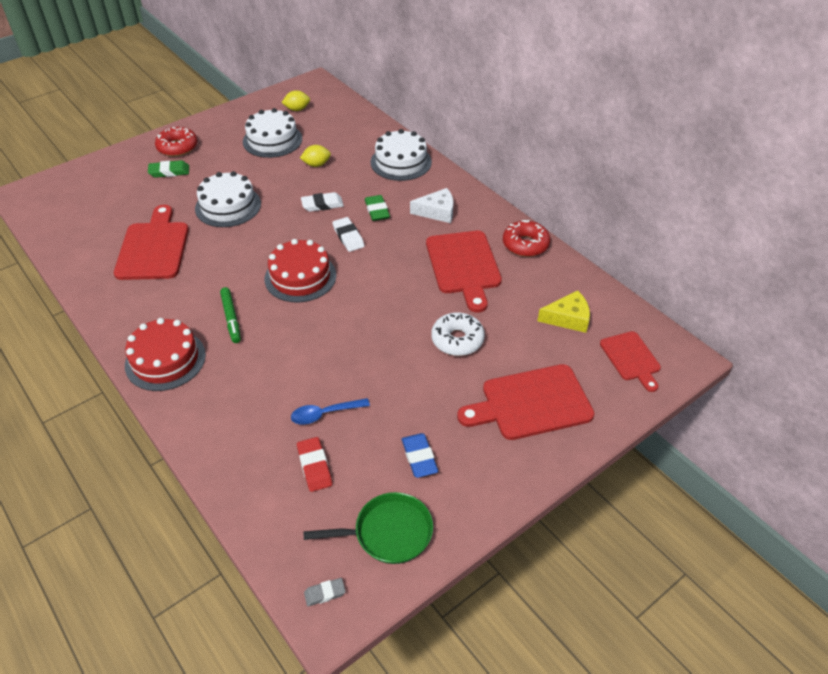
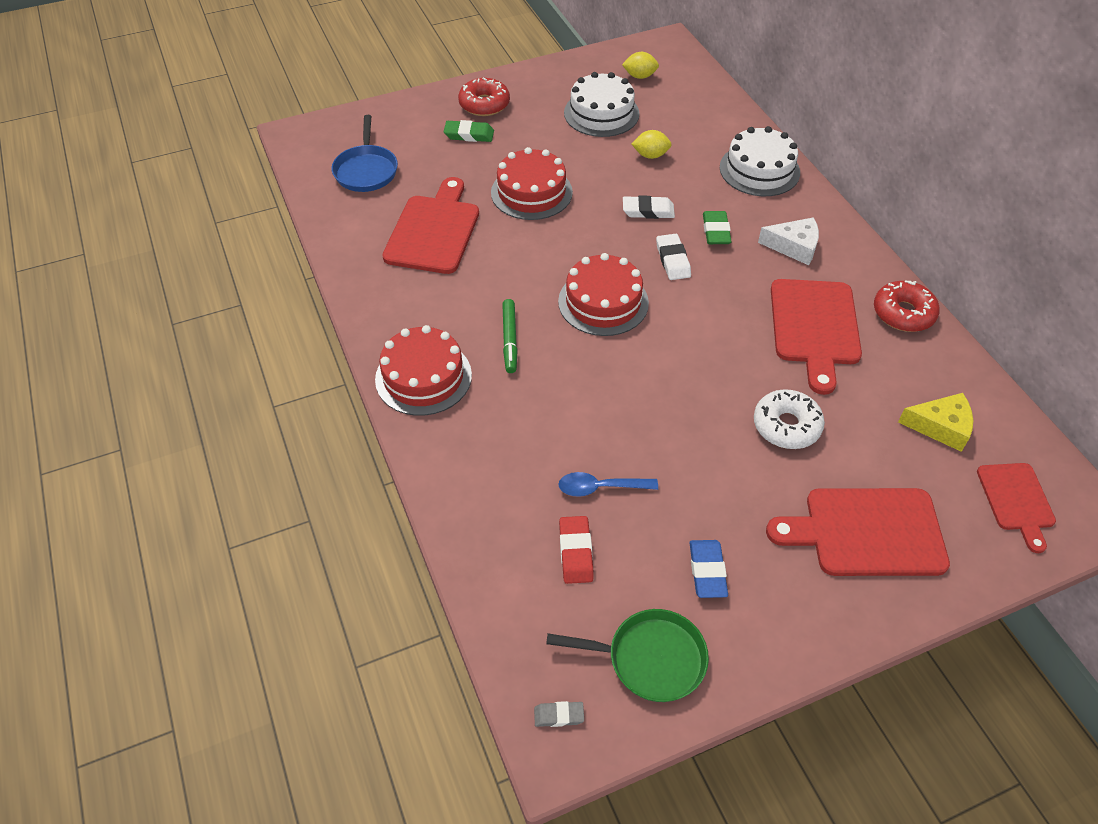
camera: 15 degrees right, 5 degrees up
white cake [195,171,261,227] -> red cake [491,147,573,220]
none -> blue pan [332,115,398,192]

